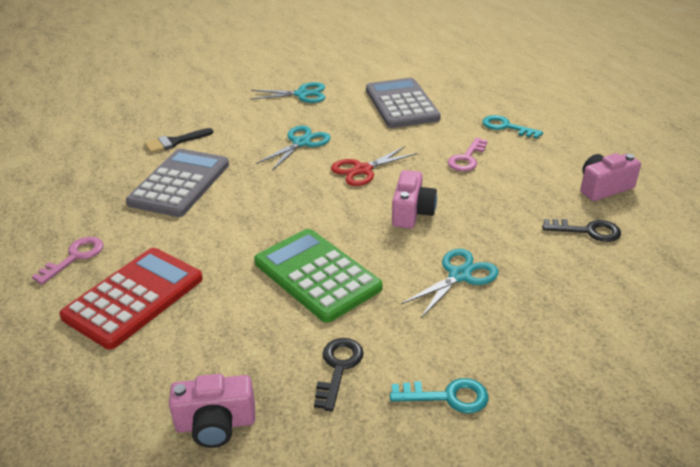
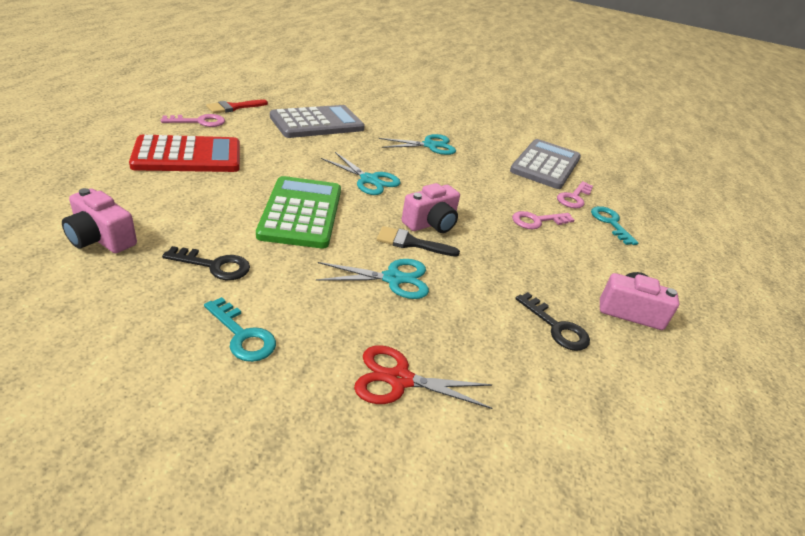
camera: 35 degrees right, 0 degrees up
black brush [145,128,213,153] -> black brush moved to [377,226,460,257]
turquoise scissors [250,82,325,103] -> turquoise scissors moved to [321,152,401,195]
black key [314,338,364,412] -> black key turned 45 degrees clockwise [162,246,250,280]
red scissors [331,146,418,186] -> red scissors moved to [354,345,493,409]
none -> red brush [206,99,268,113]
none -> pink key [557,181,593,208]

